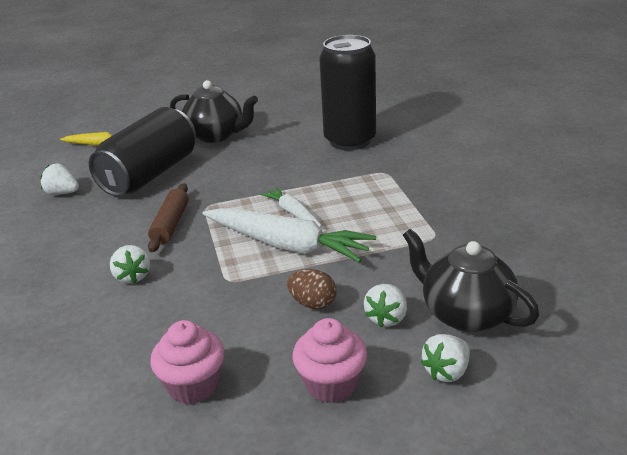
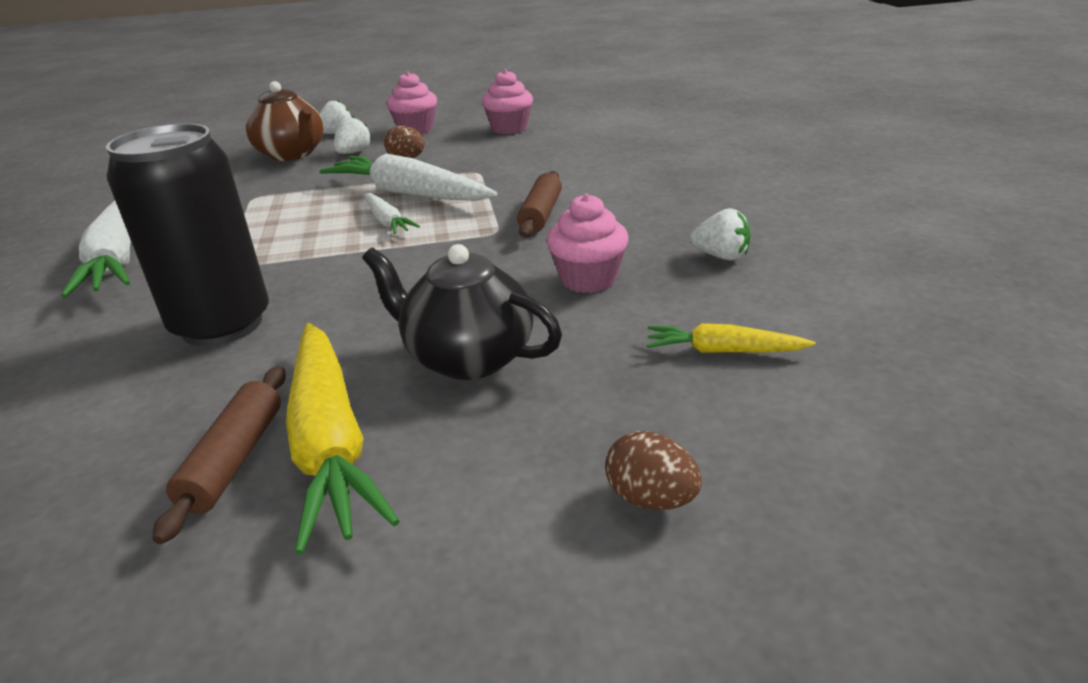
camera: 175 degrees left, 0 degrees up
black can [89,107,196,196] -> pink cupcake [546,194,629,293]
white strawberry [110,245,150,284] -> none
black teapot [403,229,539,332] -> brown teapot [246,81,324,161]
none -> white carrot [61,200,131,298]
none -> brown rolling pin [152,366,286,544]
none -> yellow carrot [286,323,399,554]
none -> brown egg [605,431,702,510]

